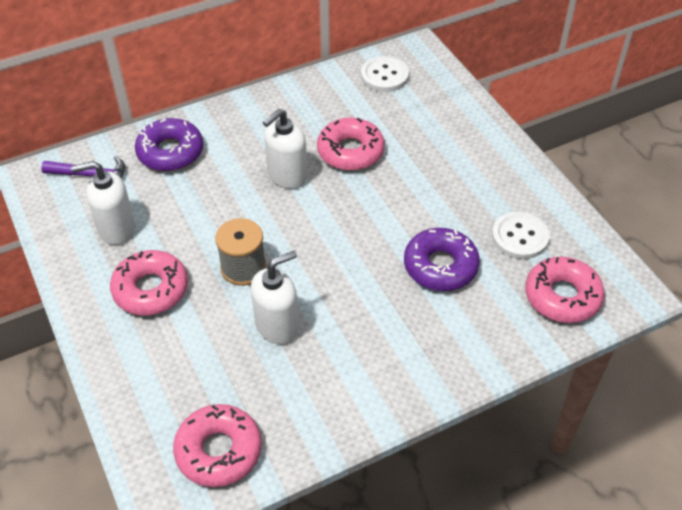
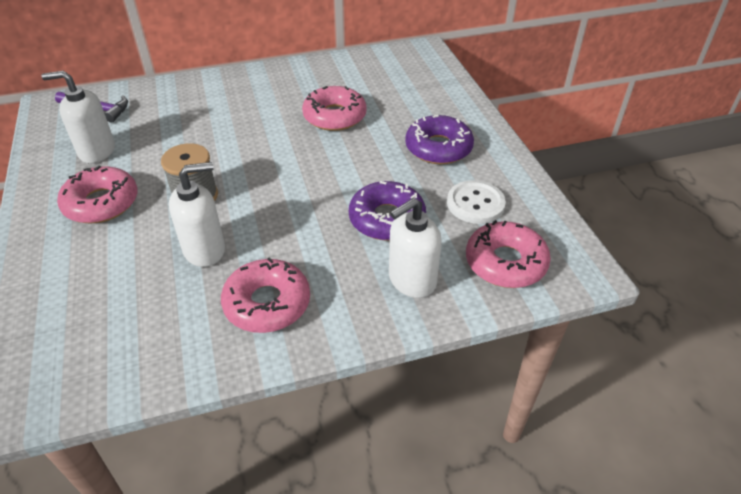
camera: 10 degrees right, 5 degrees down
purple donut [135,118,203,171] -> purple donut moved to [405,115,474,164]
pink donut [173,404,262,487] -> pink donut moved to [221,257,310,333]
white soap dispenser [263,109,307,189] -> white soap dispenser moved to [389,198,442,298]
white button [361,56,409,92] -> none

